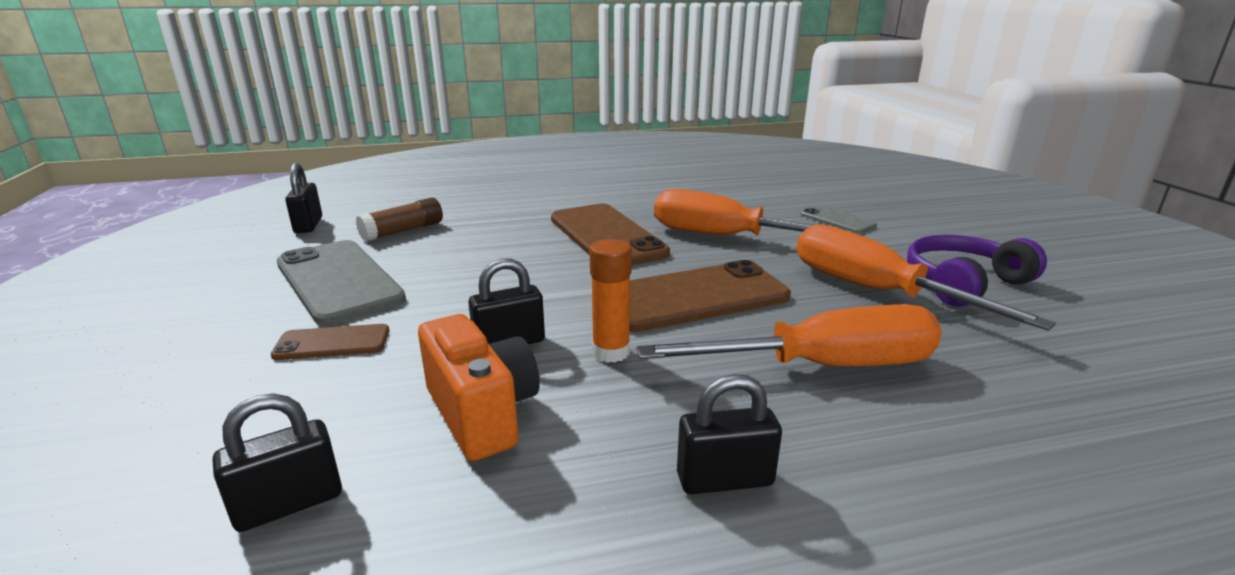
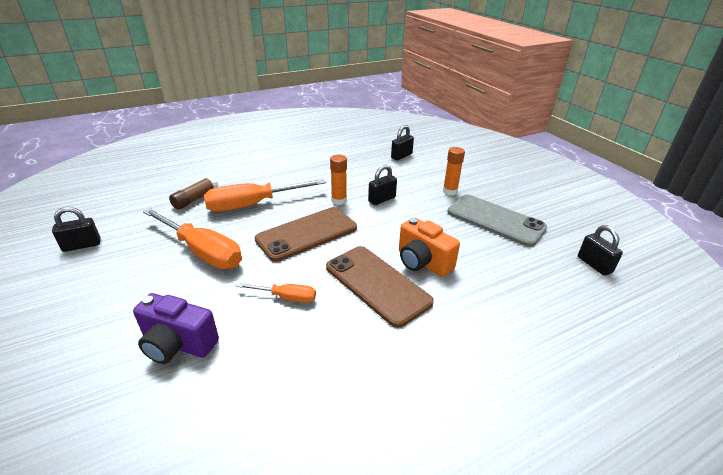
camera: 165 degrees right, 10 degrees up
brown phone [271,324,389,360] -> orange glue stick [443,147,465,195]
brown glue stick [356,198,443,242] -> brown glue stick moved to [169,176,219,210]
orange camera [418,314,540,461] -> orange camera moved to [399,217,460,277]
orange screwdriver [654,189,864,236] -> orange screwdriver [236,283,316,303], size x0.51
black padlock [677,374,782,494] -> black padlock moved to [52,207,101,252]
grey phone [801,205,877,233] -> purple camera [133,293,219,364]
purple headphones [907,234,1047,307] -> none

